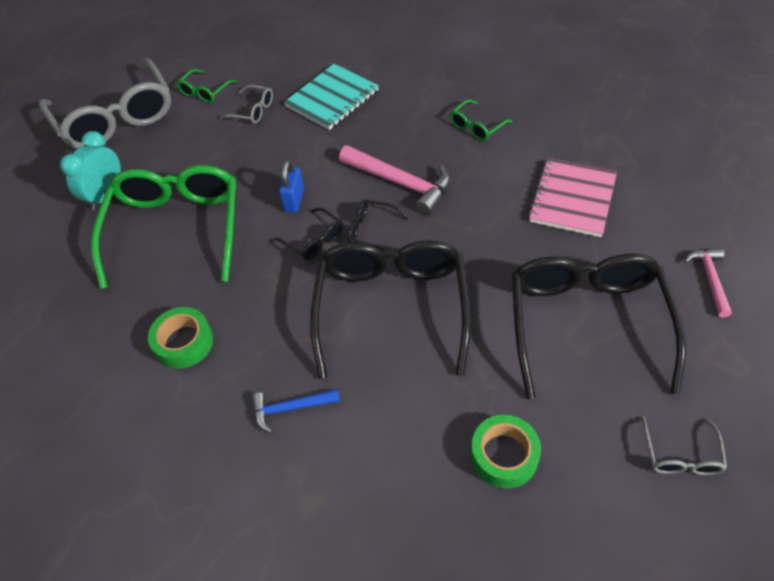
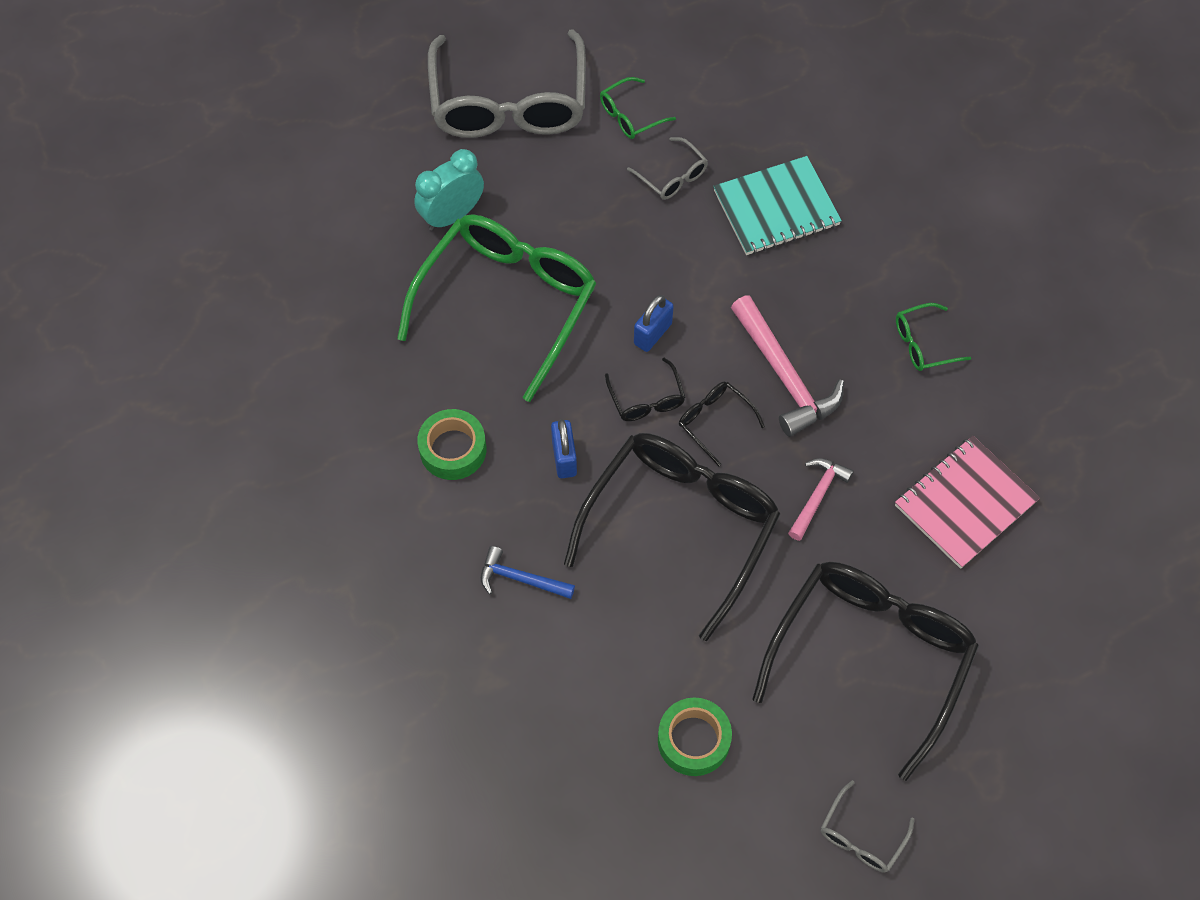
camera: 25 degrees right, 10 degrees up
pink hammer [684,248,732,317] -> pink hammer moved to [788,458,854,541]
none -> blue padlock [551,419,577,478]

